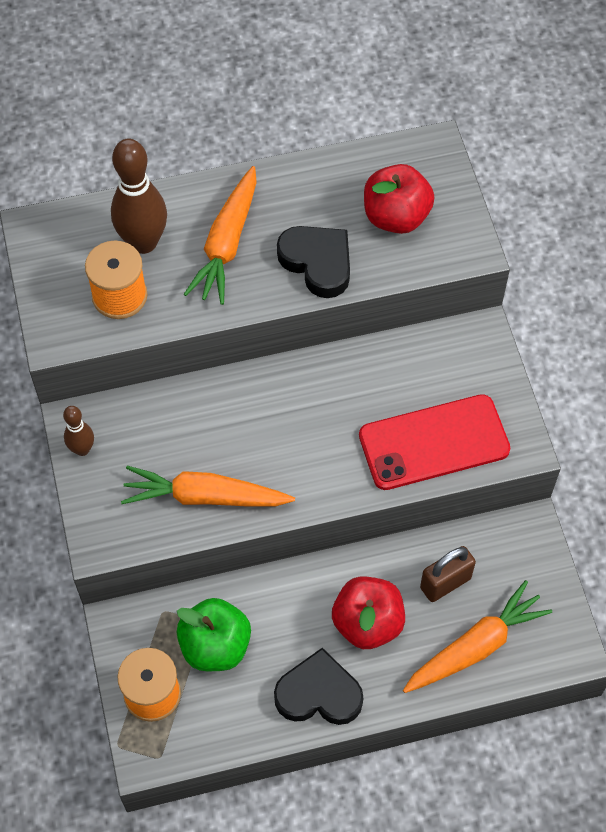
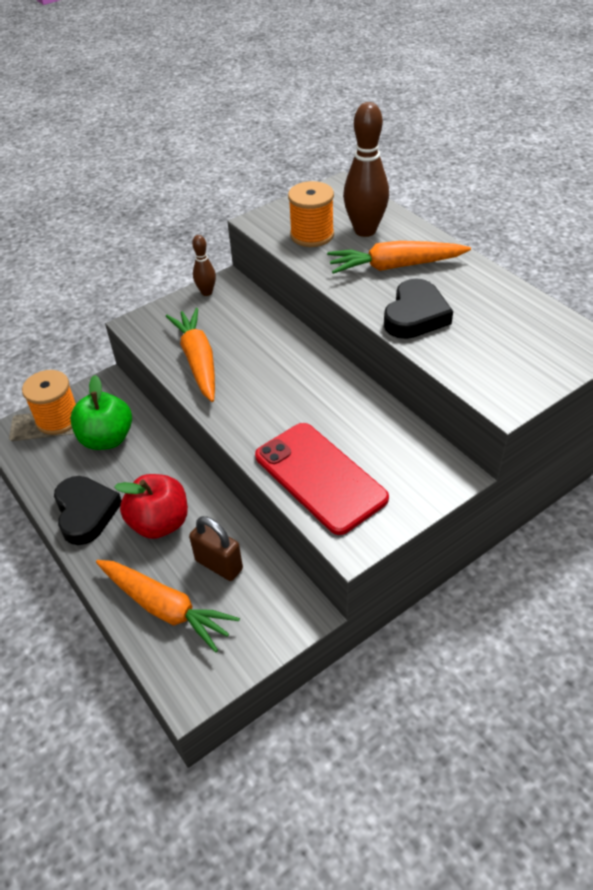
camera: 70 degrees right, 15 degrees down
red apple [364,164,435,234] -> none

